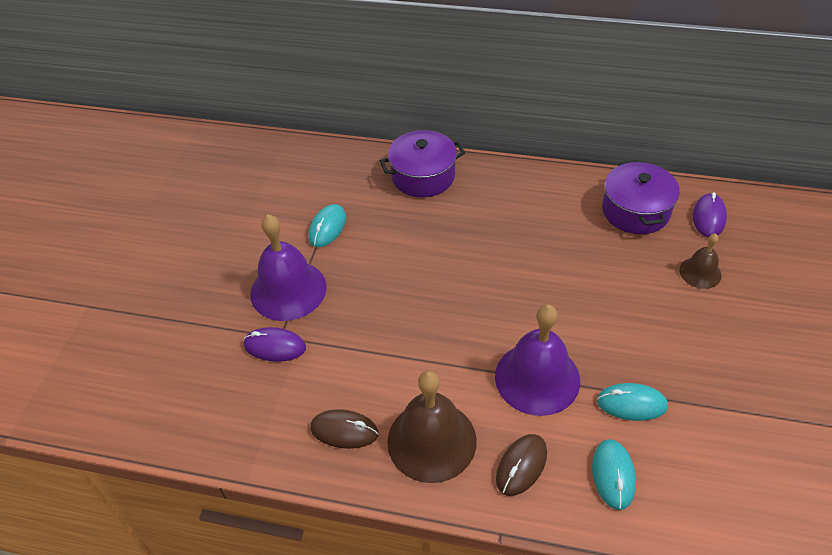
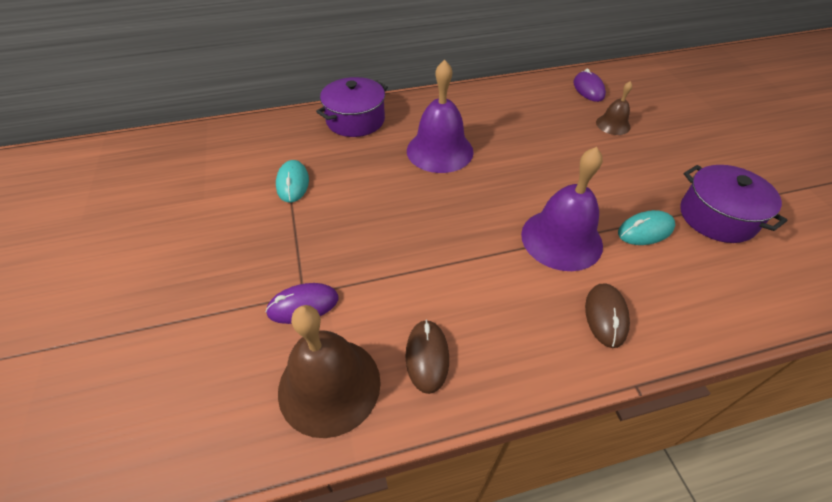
camera: 30 degrees left, 0 degrees up
purple bell [250,214,327,321] -> purple bell moved to [407,60,474,173]
brown mouse [310,409,378,449] -> brown mouse turned 75 degrees counterclockwise [405,320,449,394]
brown bell [387,371,477,483] -> brown bell moved to [278,305,381,438]
turquoise mouse [592,439,636,510] -> none
purple pot [602,160,680,234] -> purple pot moved to [680,165,787,243]

